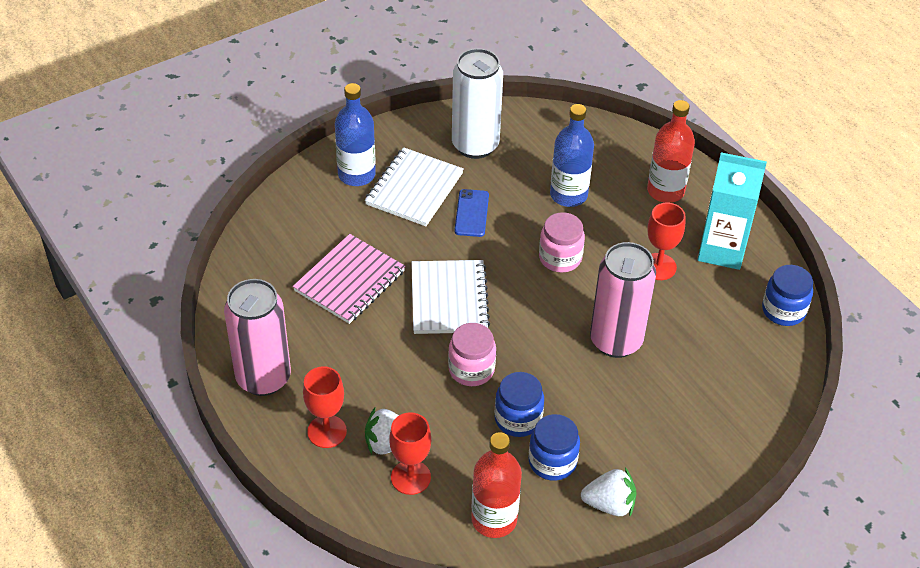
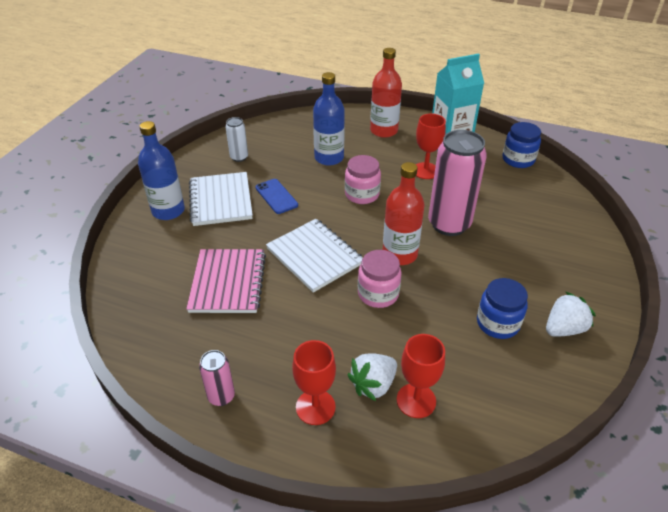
camera: 35 degrees left, 5 degrees down
pink can [224,279,291,396] -> pink can [199,350,235,406], size x0.48
white can [452,48,503,159] -> white can [225,117,248,162], size x0.48
red bottle [471,432,522,538] -> red bottle moved to [383,162,425,265]
blue jar [494,372,544,437] -> none

